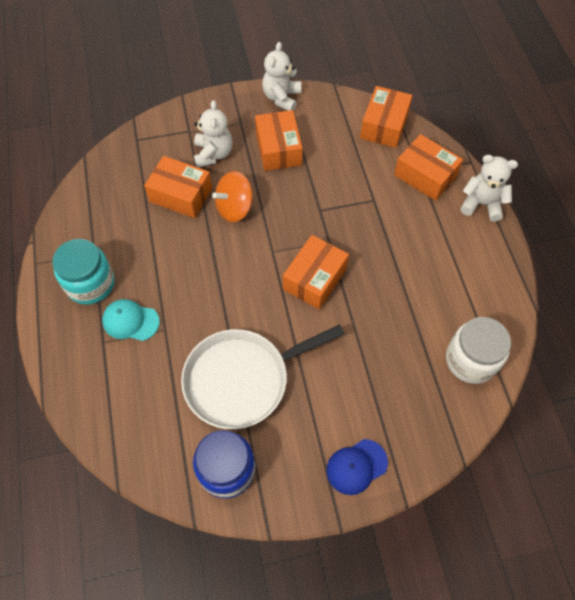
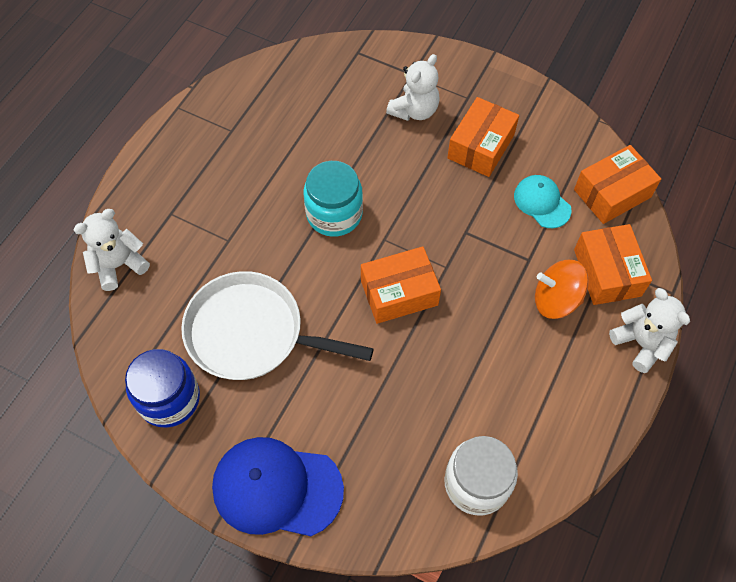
camera: 40 degrees right, 0 degrees up
turquoise jar [52,239,115,305] -> turquoise jar moved to [304,161,363,237]
turquoise cap [102,299,160,341] -> turquoise cap moved to [514,175,572,228]
orange box [144,156,212,218] -> none
orange spinning top [212,171,253,222] -> orange spinning top moved to [535,260,589,319]
white teddy bear [262,42,301,111] -> white teddy bear moved to [73,209,150,291]
blue cap [326,439,388,495] -> blue cap [212,437,344,536], size x1.77

